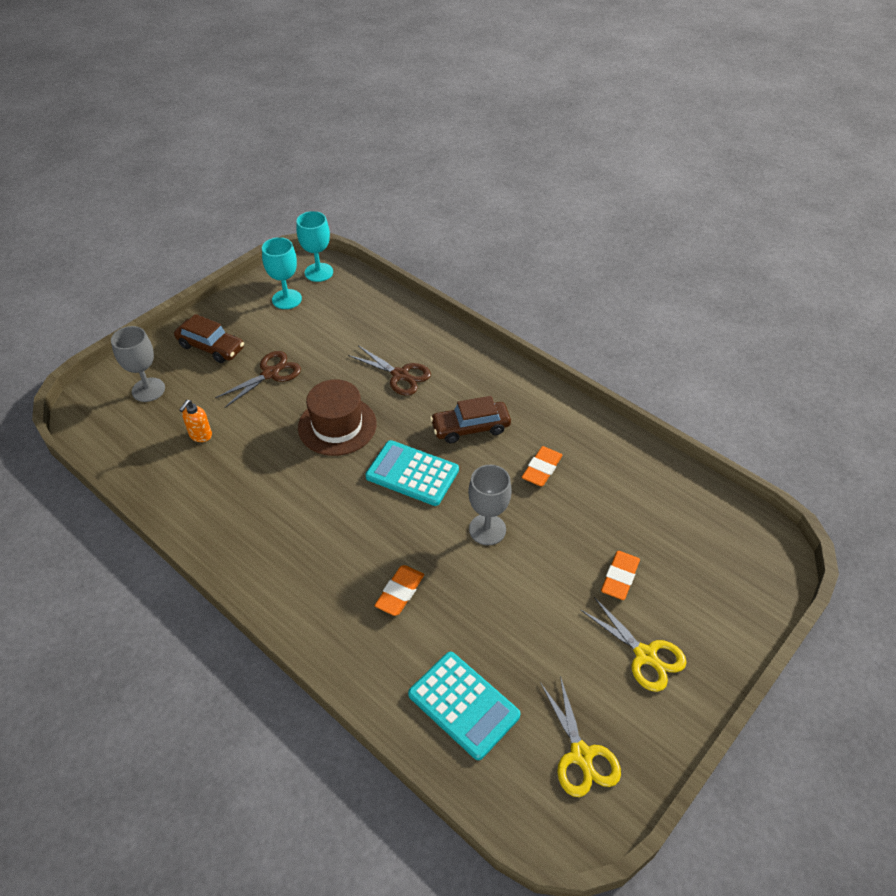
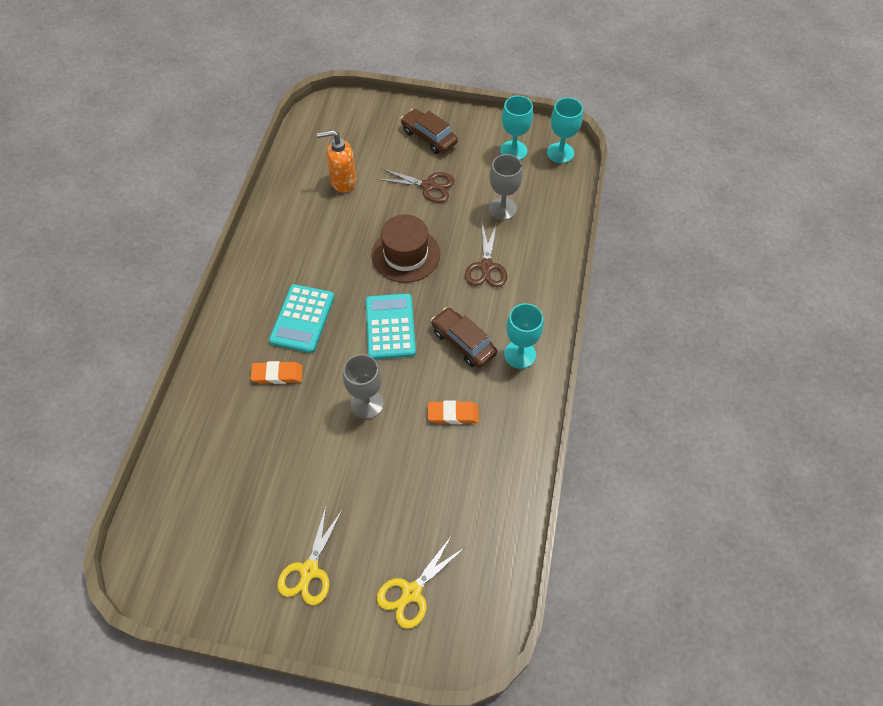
camera: 60 degrees right, 10 degrees up
grey goblet [111,326,165,402] -> grey goblet moved to [489,154,523,220]
brown car [174,314,244,363] -> brown car turned 135 degrees clockwise [401,109,458,154]
orange soap dispenser [179,400,212,442] -> orange soap dispenser [317,130,356,192], size x1.58
turquoise calculator [408,652,521,760] -> turquoise calculator moved to [269,284,335,353]
yellow scissors [540,676,621,797] -> yellow scissors moved to [377,535,465,629]
orange eraser [601,551,640,600] -> none
none -> turquoise goblet [504,303,544,369]

